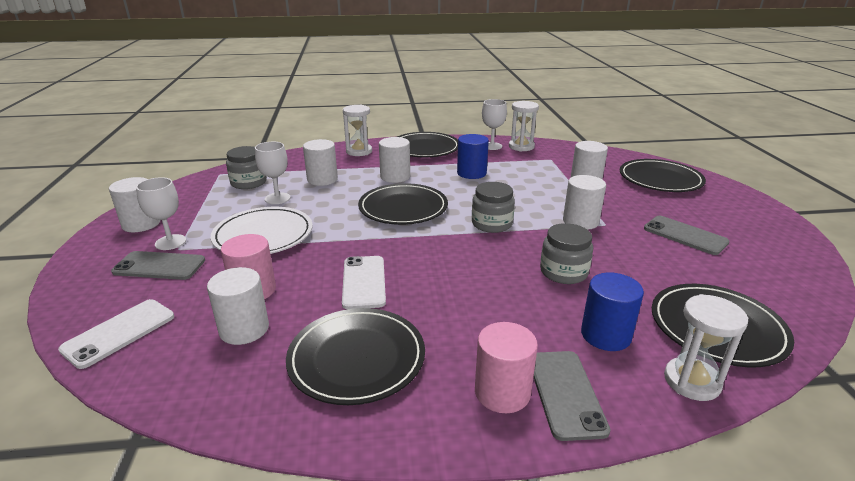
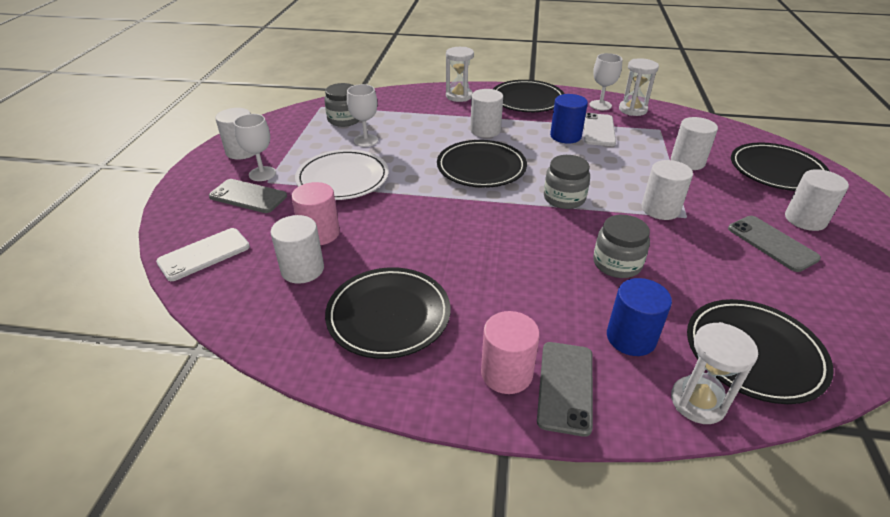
camera: 15 degrees right, 10 degrees up
white cylinder [303,139,338,186] -> white cylinder moved to [785,169,849,231]
white phone [342,256,386,309] -> white phone moved to [584,113,616,146]

